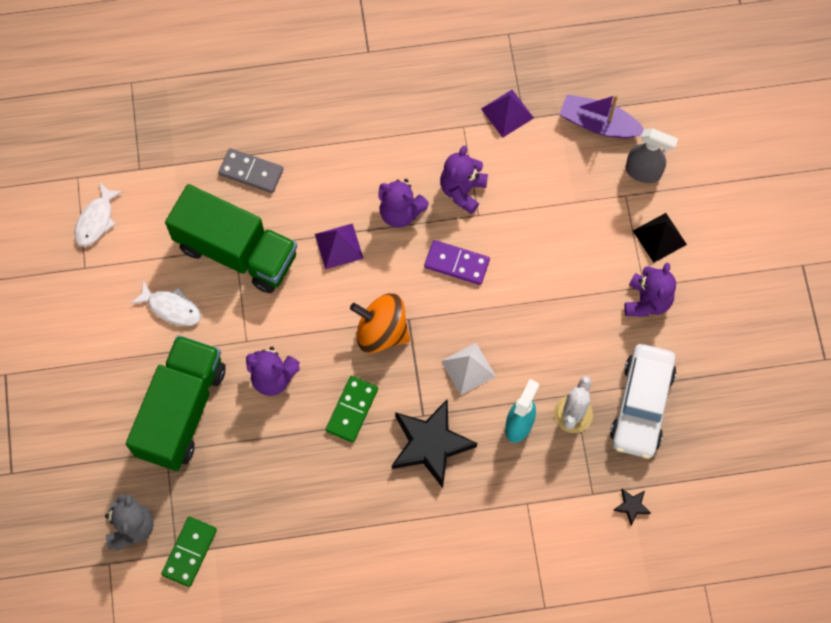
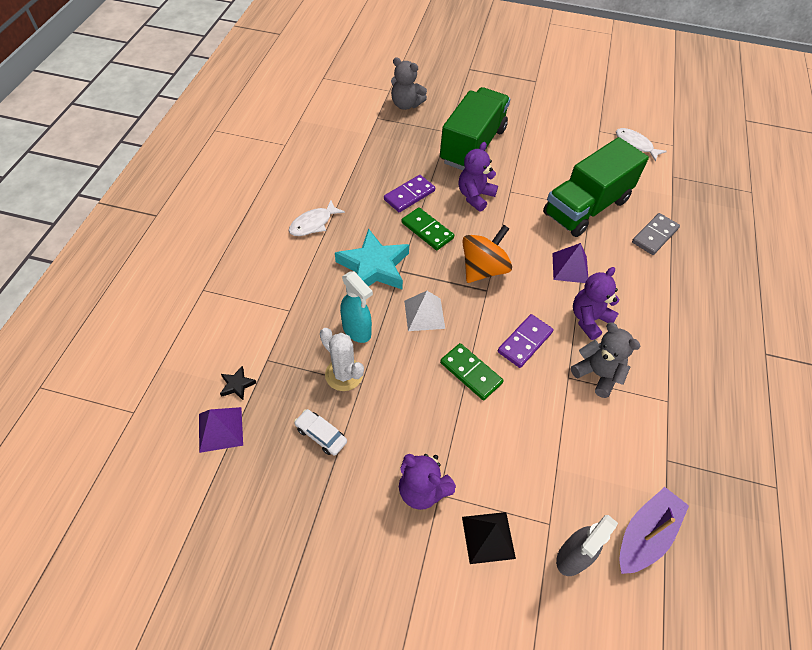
camera: 110 degrees right, 15 degrees down
green truck [126,335,226,471] -> green truck turned 105 degrees counterclockwise [440,87,510,170]
white fish [131,280,201,326] -> white fish moved to [289,200,345,236]
green domino [161,517,217,587] -> green domino moved to [440,343,503,400]
black star [392,399,477,488] -> turquoise star [335,229,409,289]
purple teddy bear [440,146,488,214] -> grey teddy bear [571,322,641,398]
purple pyramid [481,90,534,137] -> purple pyramid moved to [199,407,243,453]
white car [610,344,676,459] -> white car [294,409,347,456], size x0.47
none -> purple domino [384,175,435,212]

